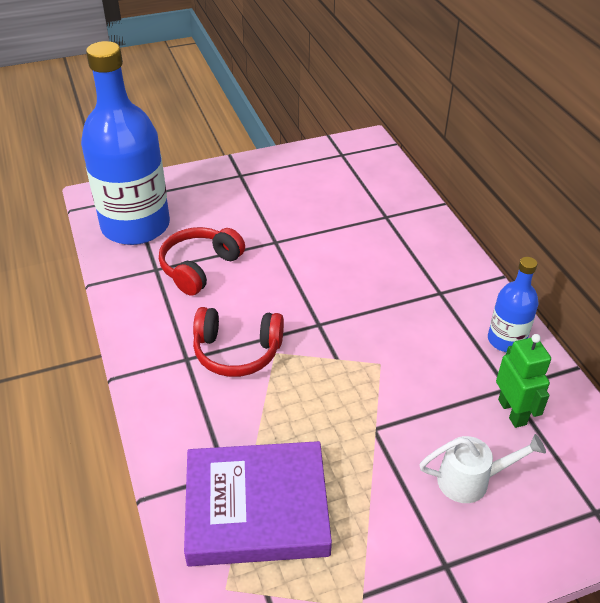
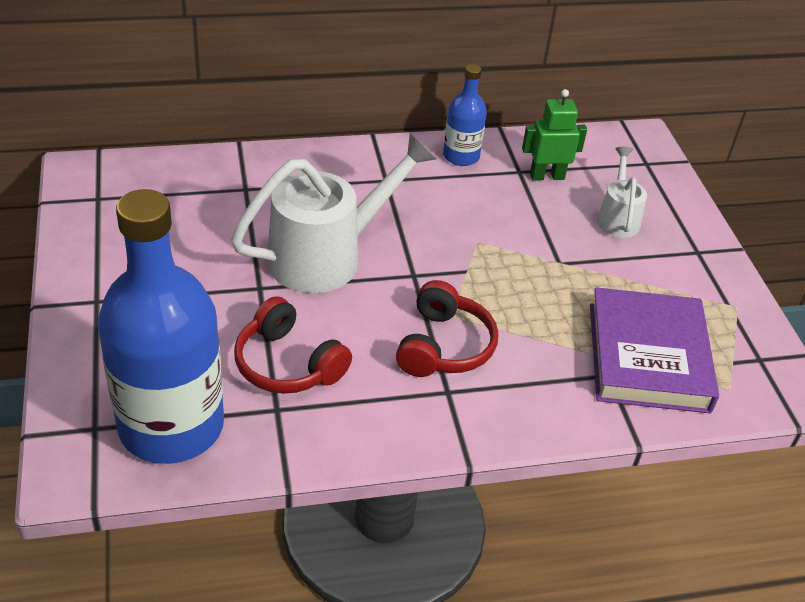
camera: 85 degrees left, 0 degrees up
none -> white watering can [231,133,436,293]

